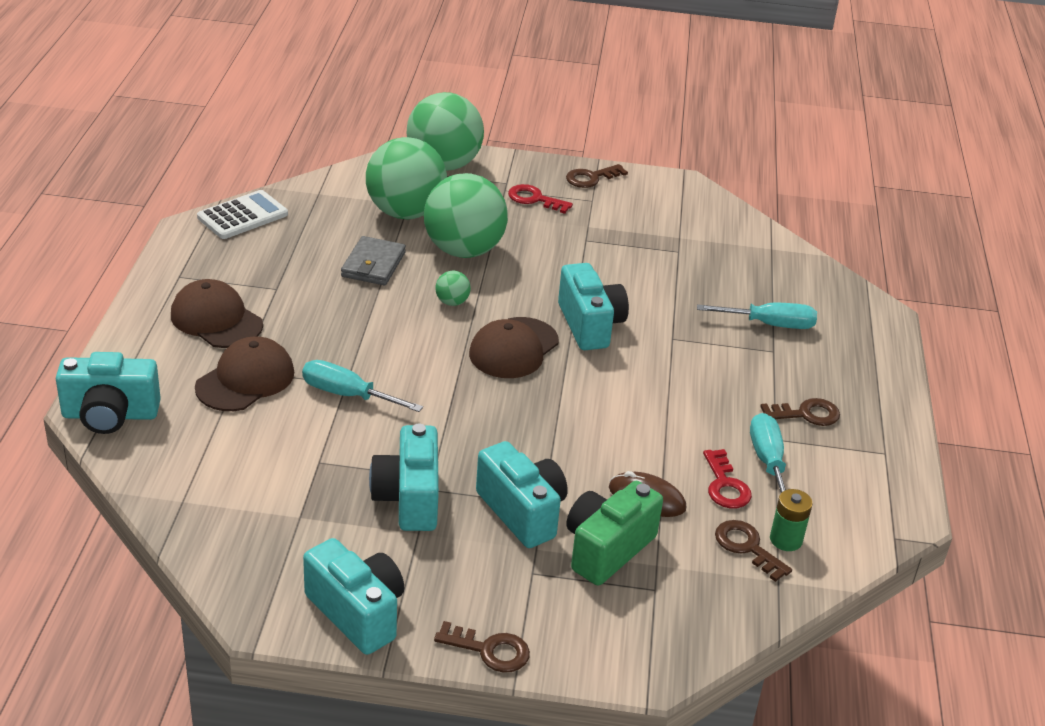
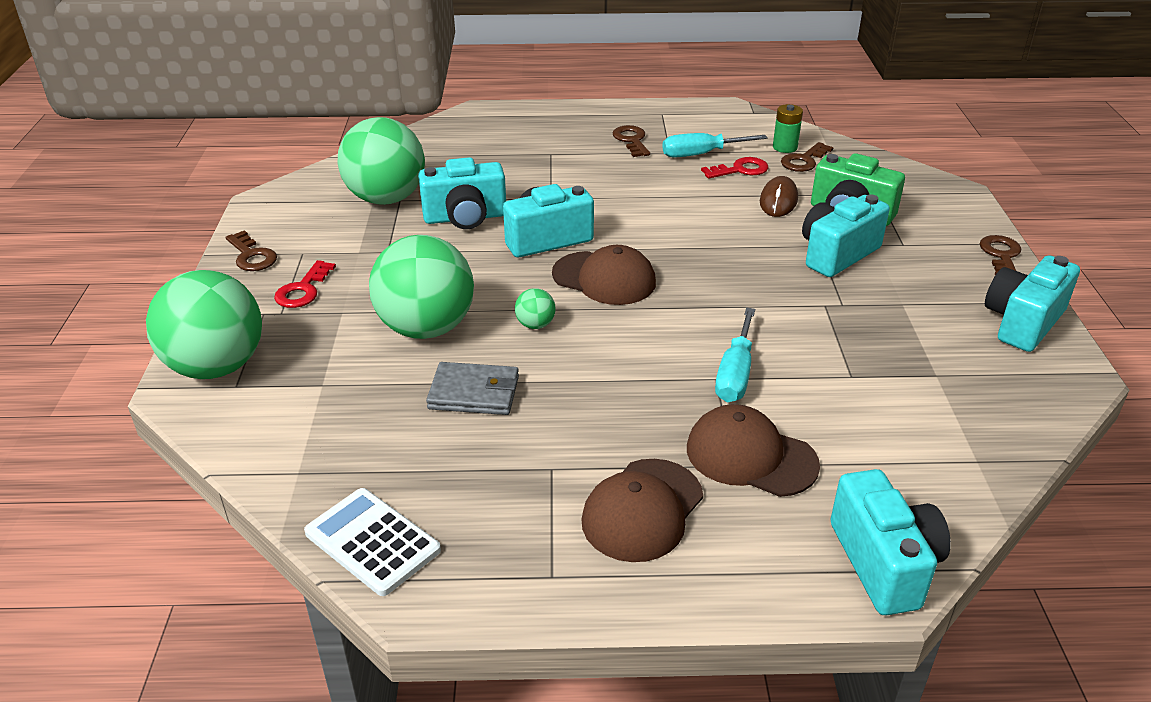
camera: 95 degrees left, 0 degrees up
green ball [366,137,447,219] -> green ball moved to [338,117,425,205]
turquoise camera [369,424,439,531] -> turquoise camera moved to [418,157,506,229]
turquoise screwdriver [697,303,817,329] -> none

